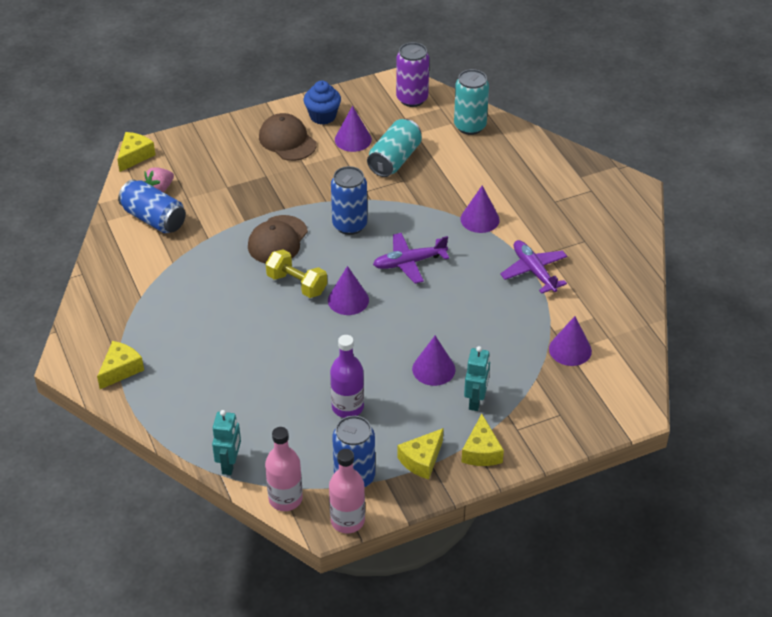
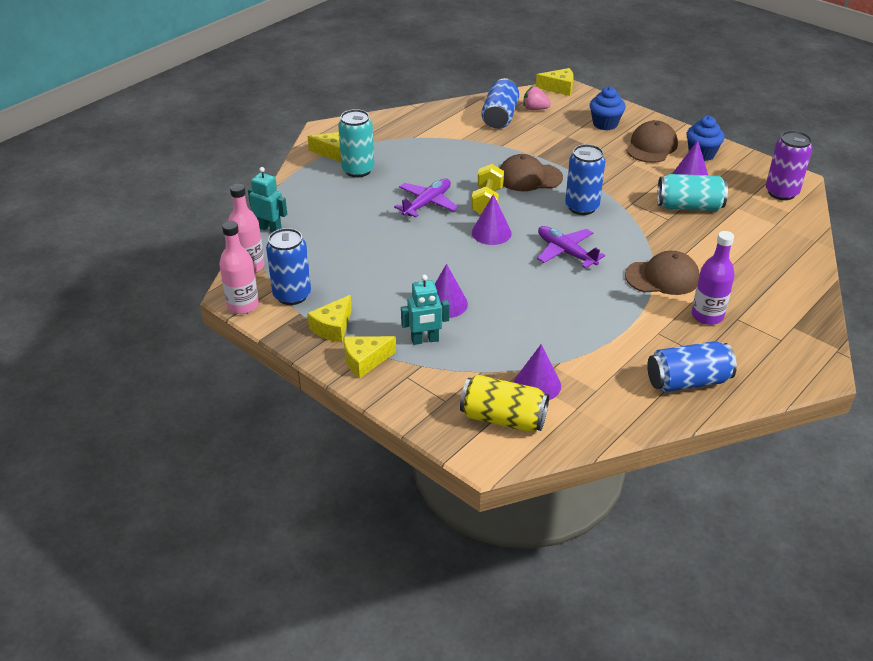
camera: 65 degrees right, 5 degrees down
turquoise robot [212,410,241,475] -> turquoise robot turned 135 degrees counterclockwise [248,167,287,233]
purple bottle [330,335,364,418] -> purple bottle moved to [692,231,735,325]
yellow cheese [398,428,444,479] -> yellow cheese turned 75 degrees counterclockwise [307,295,352,342]
turquoise can [454,69,489,135] -> turquoise can moved to [338,109,374,178]
purple cone [460,185,500,233] -> brown cap [625,251,700,295]
purple plane [500,240,567,294] -> purple plane moved to [394,178,458,218]
none -> yellow can [460,375,549,432]
none -> blue cupcake [590,87,626,130]
none -> blue can [647,341,737,392]

